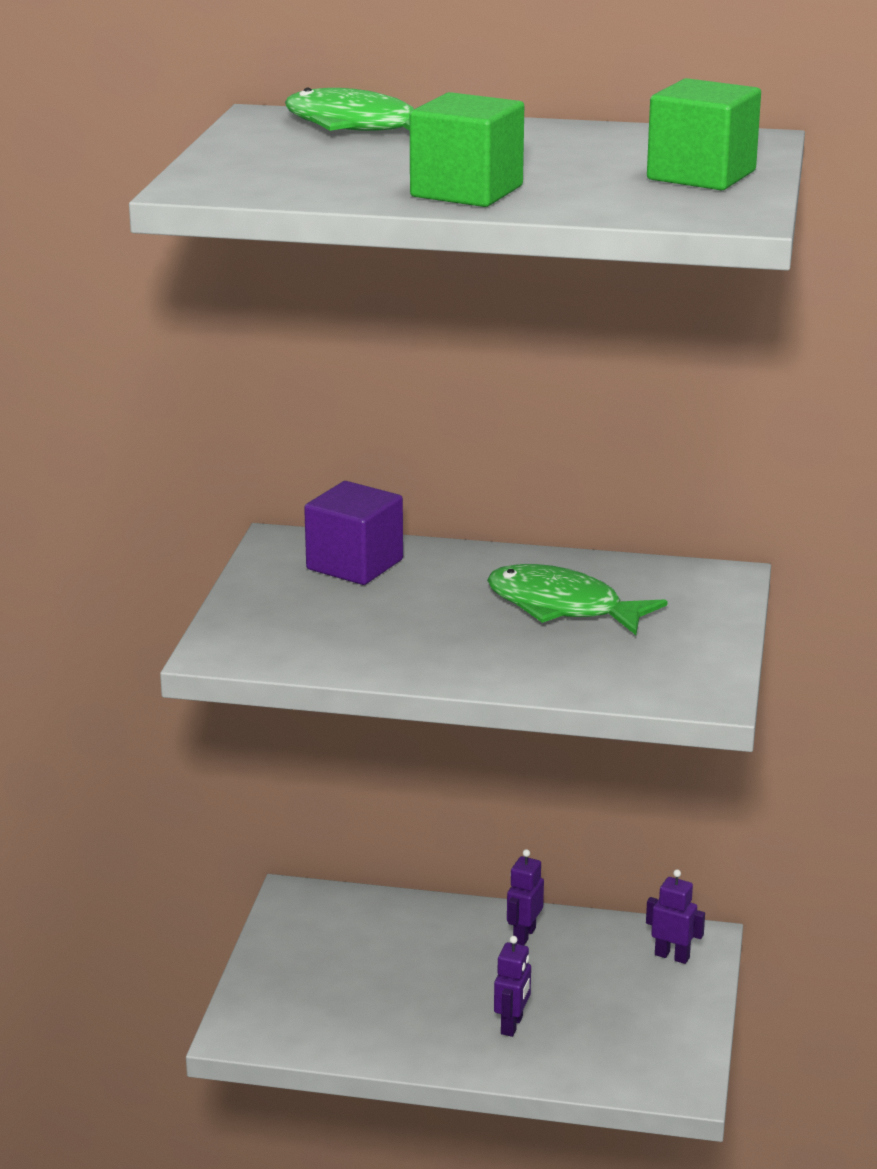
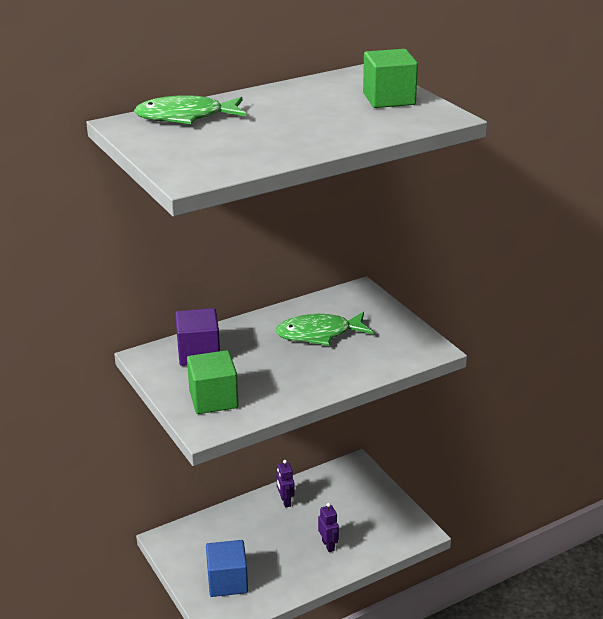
camera: 40 degrees left, 5 degrees up
green cube [410,92,524,207] -> green cube moved to [187,350,239,414]
purple robot [646,869,705,964] -> none
none -> blue cube [206,540,248,597]

